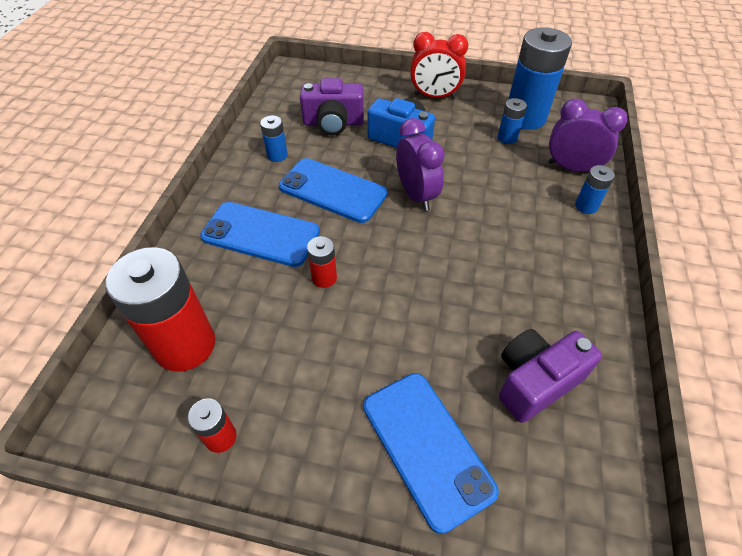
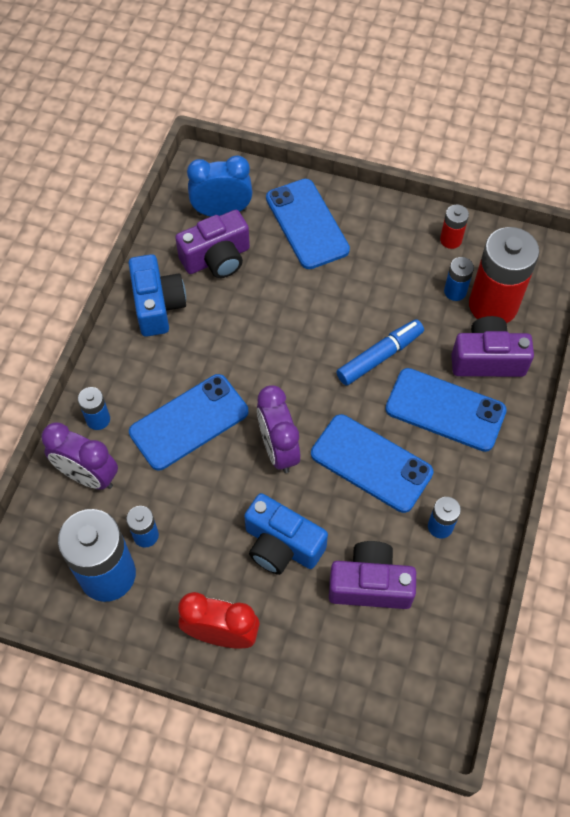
camera: 175 degrees left, 10 degrees up
red battery [307,236,337,288] -> blue marker [337,319,424,385]
none -> blue camera [128,254,186,337]
none -> blue phone [129,374,248,470]
none -> blue clock [187,155,253,217]
none -> blue battery [444,257,474,301]
none -> purple camera [451,316,534,377]

